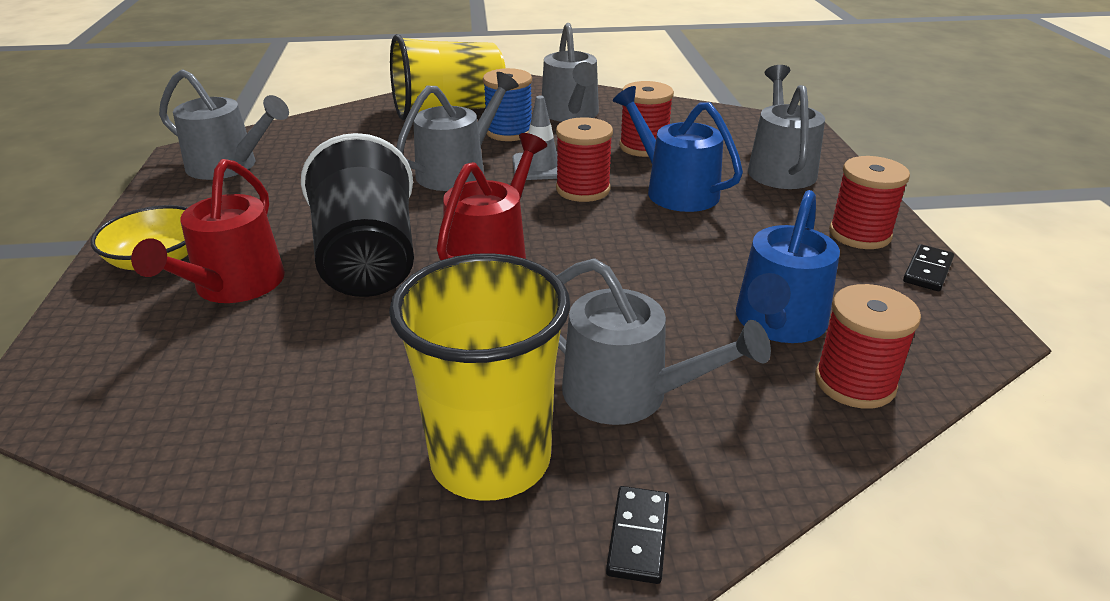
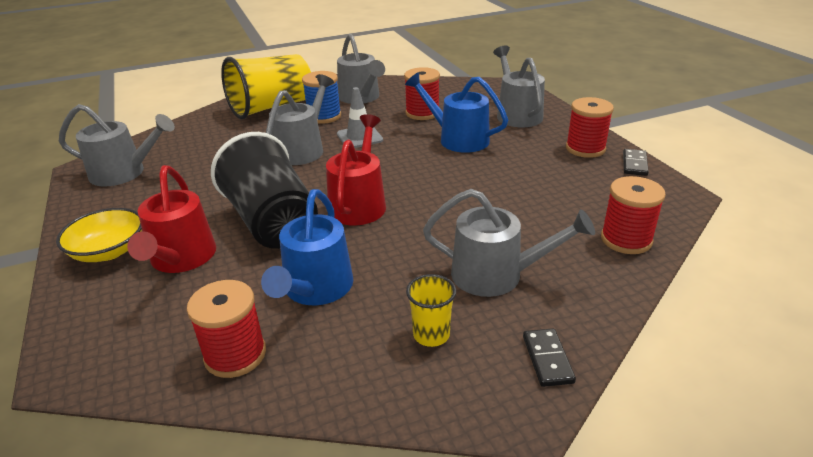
camera: 15 degrees left, 0 degrees up
yellow cup [389,253,570,501] -> yellow cup [406,274,456,347], size x0.45
red spool [556,117,613,202] -> red spool moved to [187,280,266,378]
blue watering can [736,190,840,343] -> blue watering can moved to [261,189,353,305]

